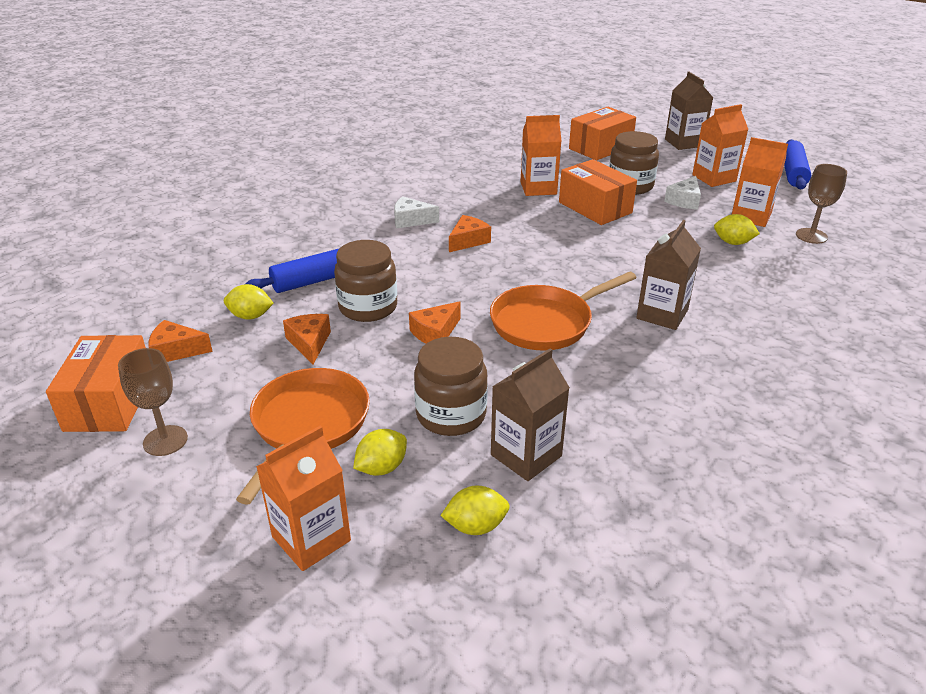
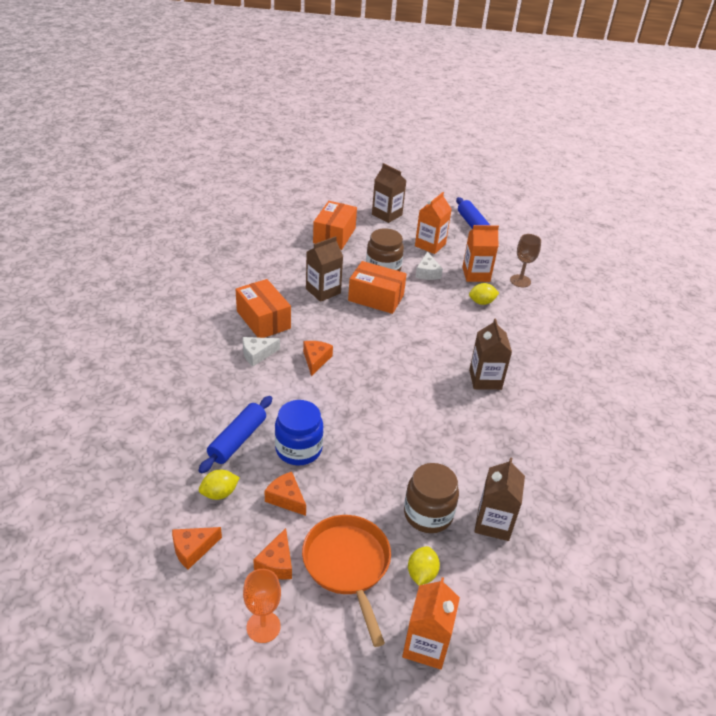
camera: 35 degrees left, 5 degrees up
orange box [46,335,146,432] -> orange box moved to [236,279,291,338]
brown goblet [118,348,188,456] -> orange goblet [243,569,281,643]
brown jar [334,240,397,322] -> blue jar [275,400,323,465]
orange cheese [409,302,460,344] -> orange cheese moved to [253,528,292,580]
yellow lemon [440,486,510,535] -> none
orange pan [490,272,637,351] -> none
orange carton [521,115,561,196] -> brown carton [306,236,343,302]

